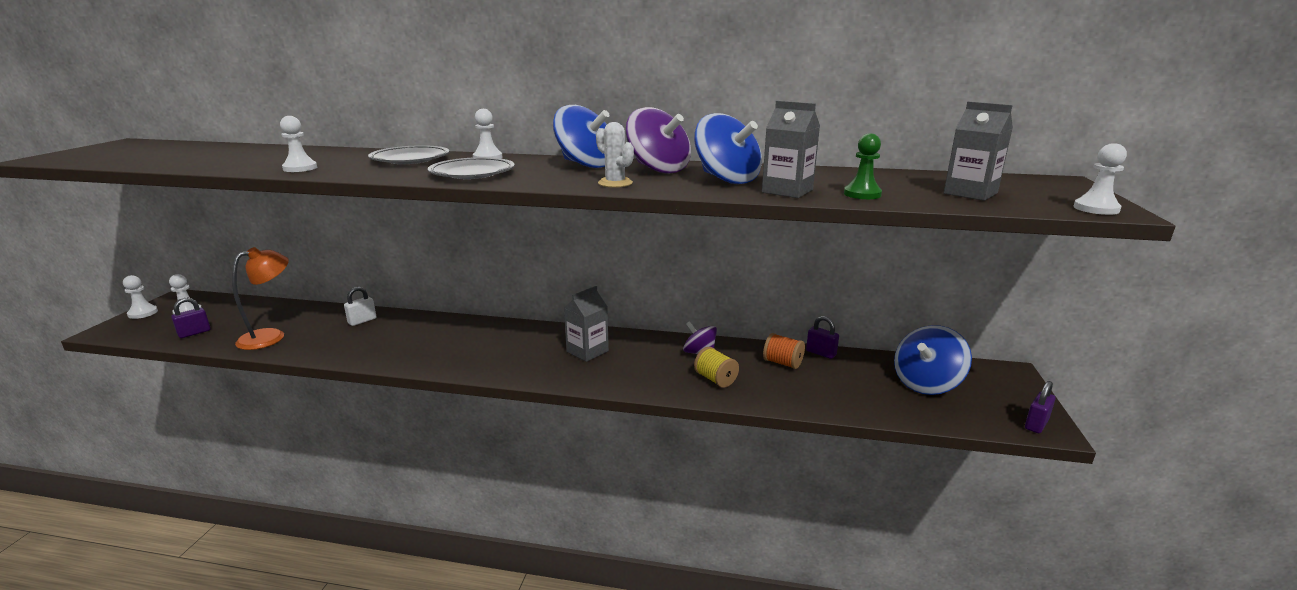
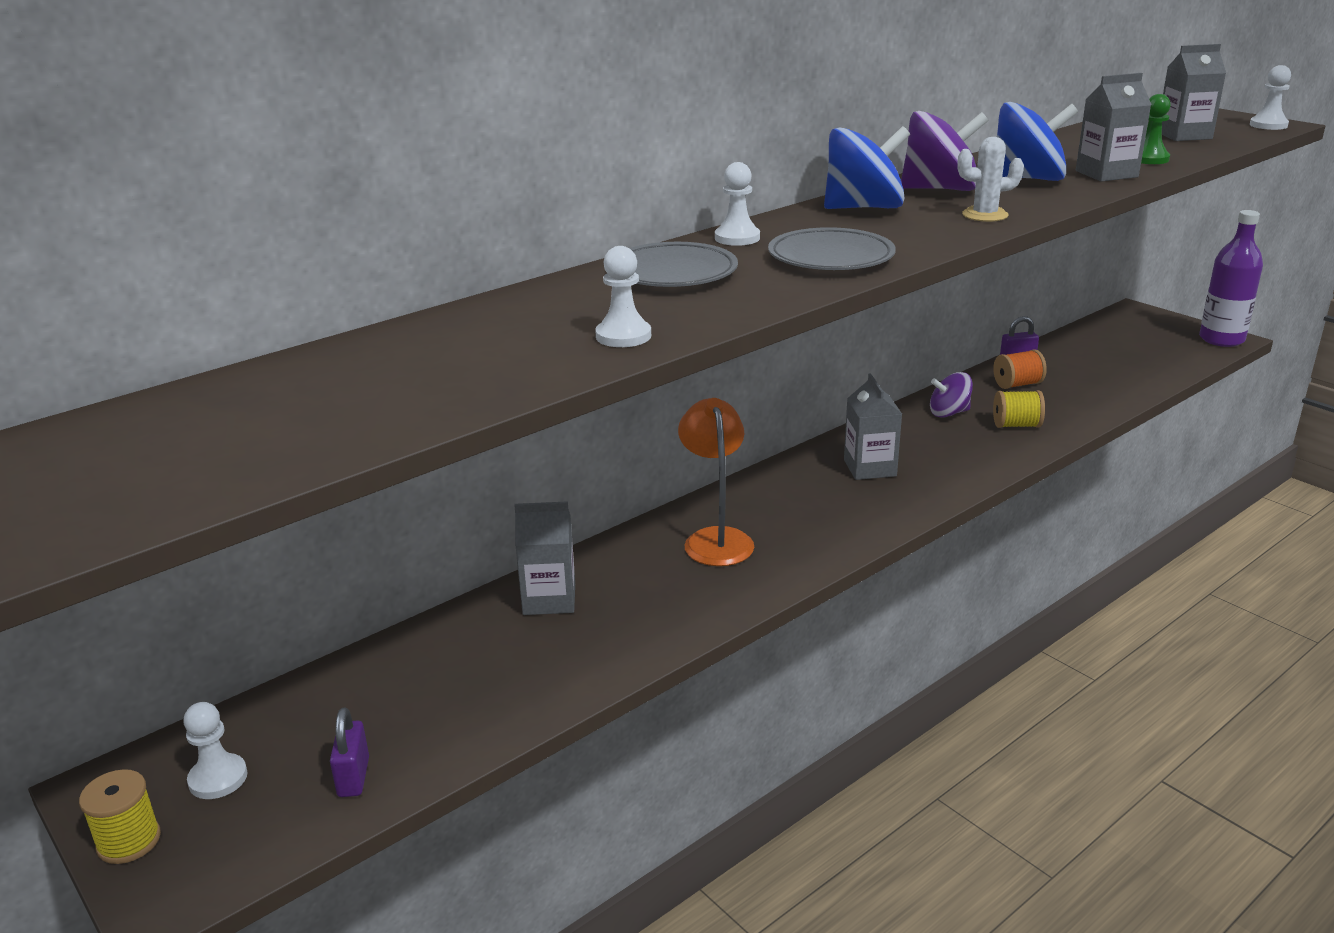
camera: 50 degrees left, 5 degrees up
white pawn [123,275,158,319] -> yellow spool [79,769,161,864]
orange lamp [232,247,289,350] -> orange lamp moved to [678,398,754,566]
white padlock [344,287,377,326] -> grey carton [514,501,575,615]
blue spinning top [894,325,972,395] -> none
purple padlock [1025,381,1056,433] -> purple bottle [1199,210,1263,347]

